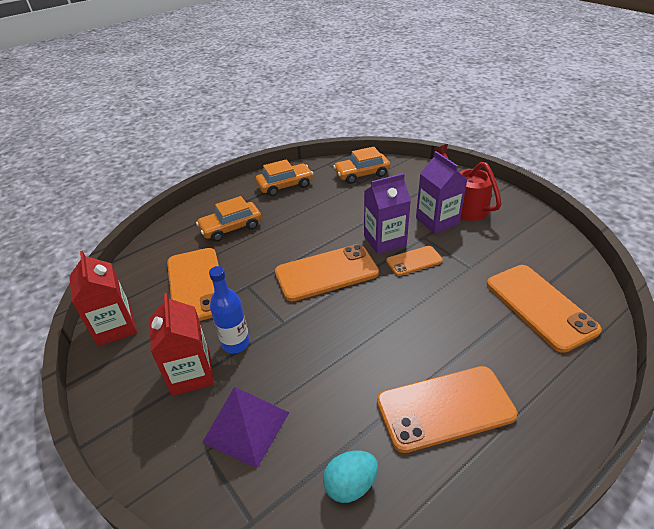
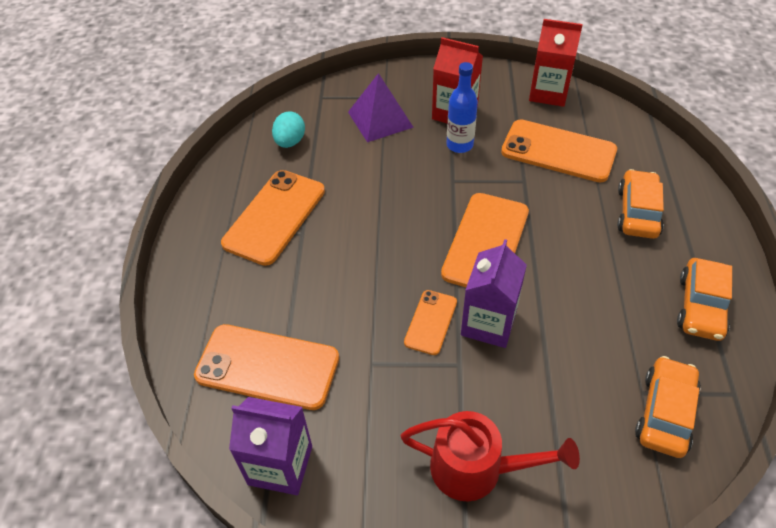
camera: 130 degrees right, 10 degrees up
purple carton [416,151,467,234] -> purple carton moved to [229,397,312,495]

